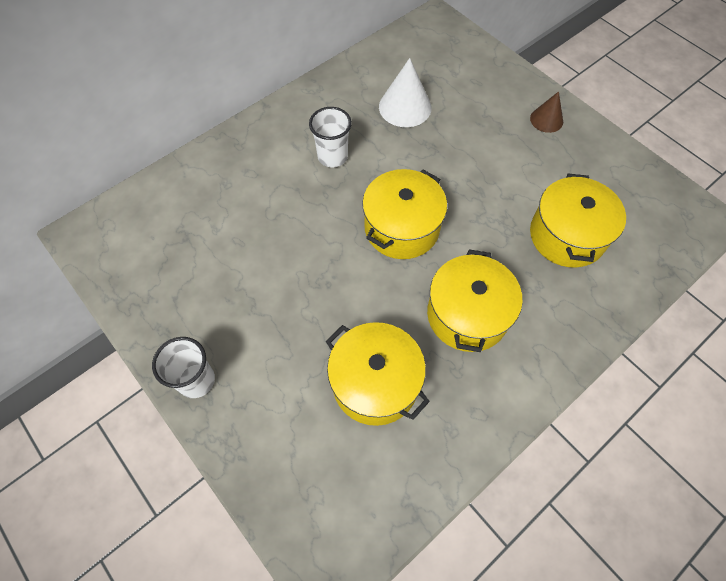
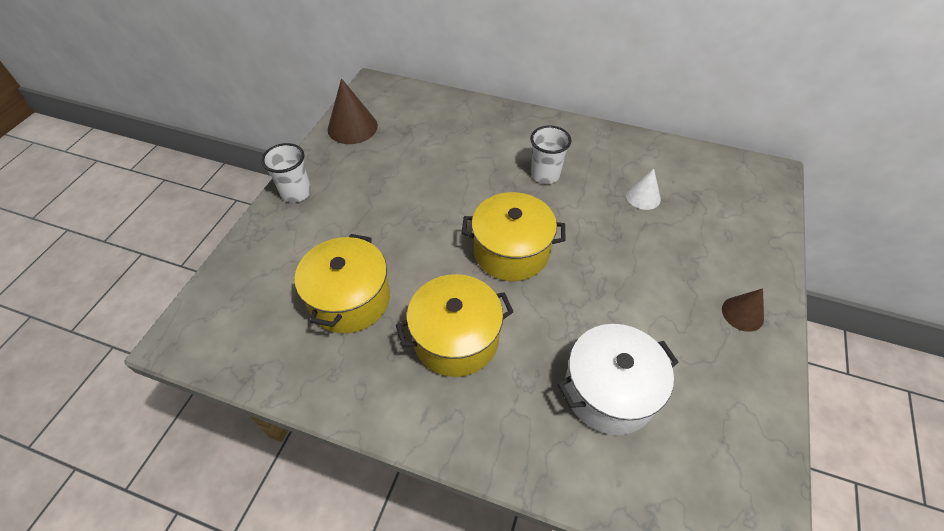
camera: 60 degrees right, 10 degrees down
white cone [379,58,432,127] -> white cone [626,169,661,210], size x0.61
yellow pot [530,173,626,268] -> white pot [558,324,678,435]
none -> brown cone [328,78,378,144]

